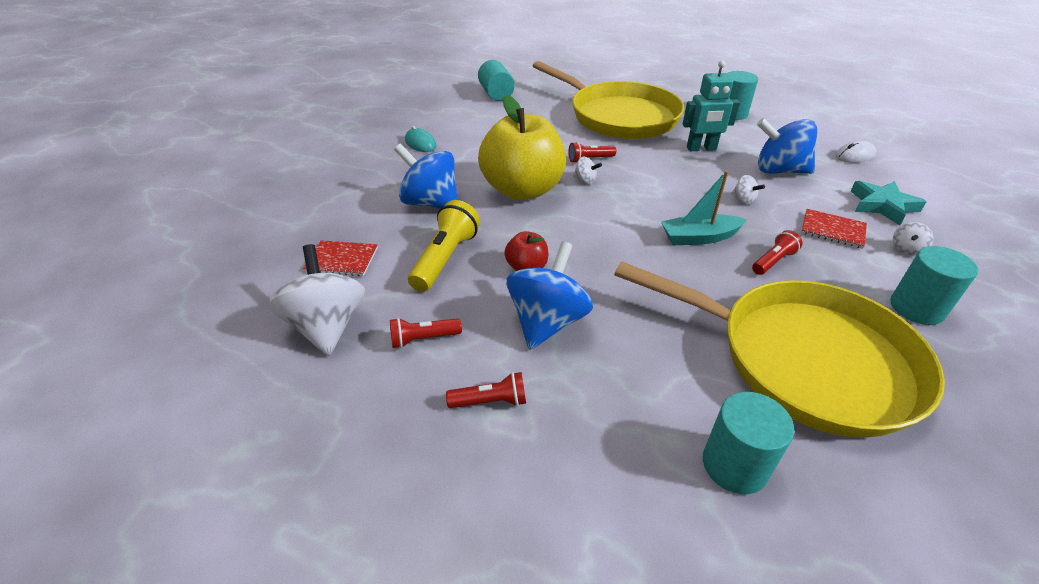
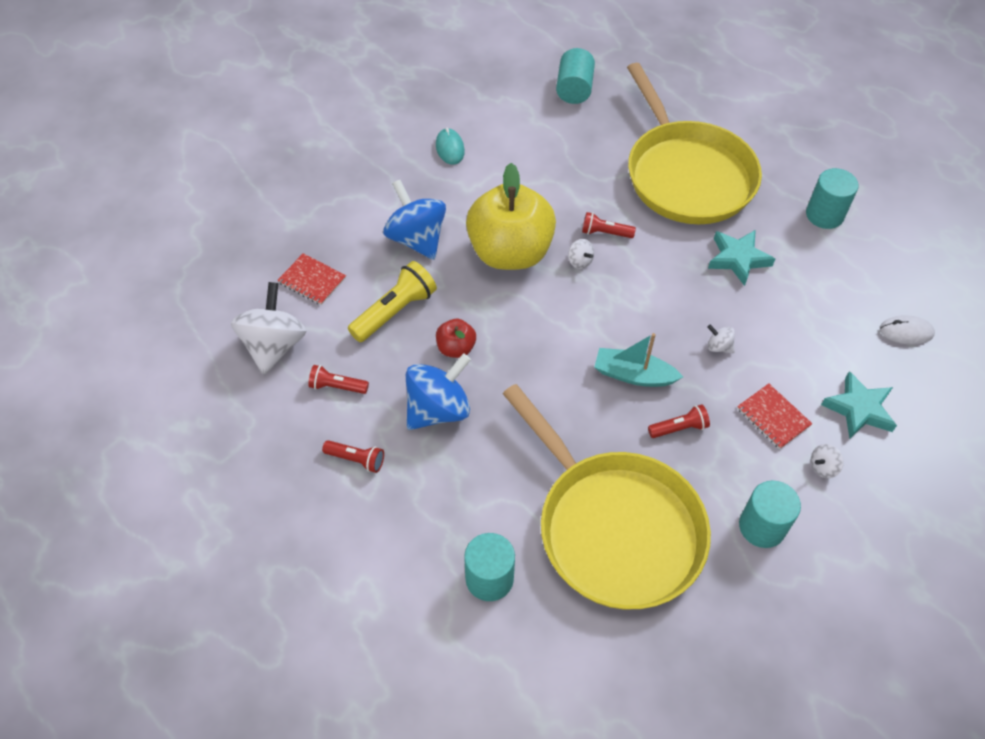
camera: 25 degrees right, 15 degrees up
turquoise robot [683,60,740,151] -> turquoise star [708,230,775,286]
white spinning top [731,175,765,205] -> white spinning top turned 135 degrees clockwise [707,325,735,353]
blue spinning top [757,118,817,174] -> none

